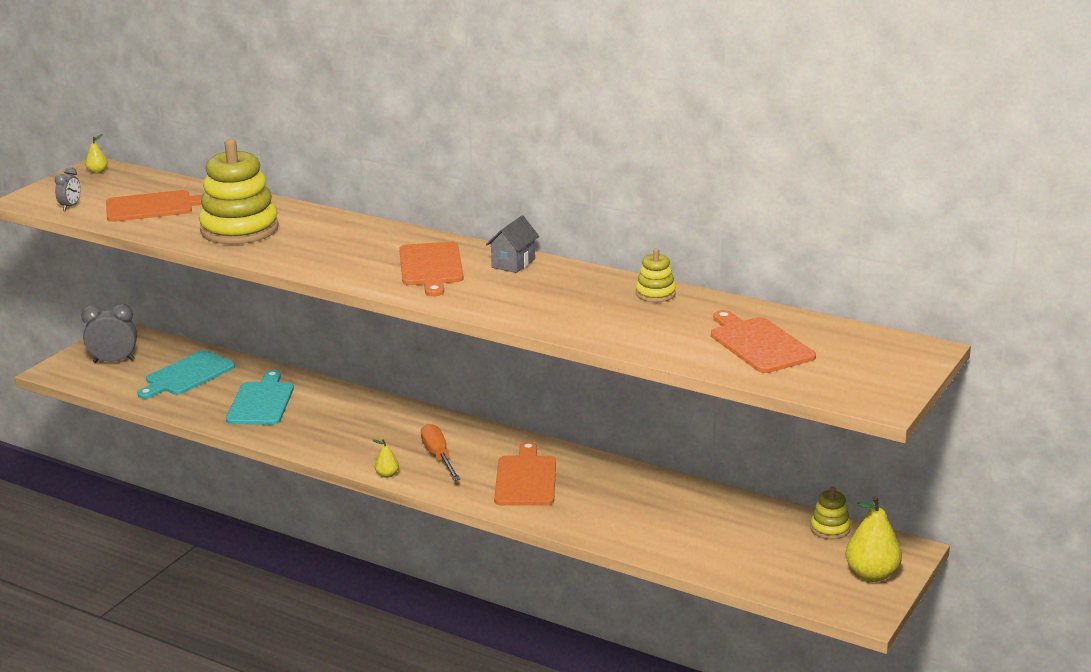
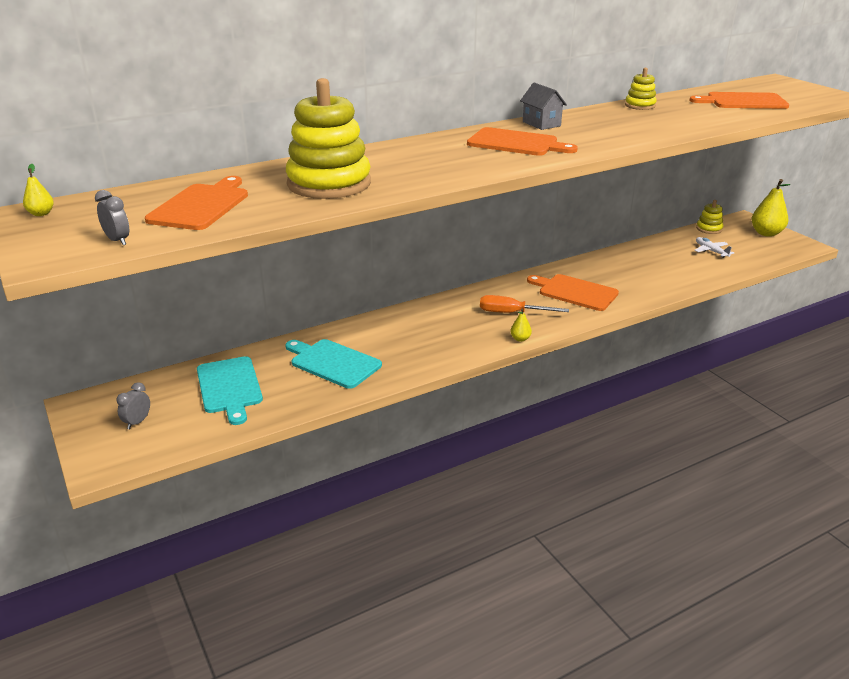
camera: 60 degrees left, 5 degrees up
grey clock [81,304,137,363] -> grey clock [117,382,150,429], size x0.57
none -> white plane [694,237,734,258]

